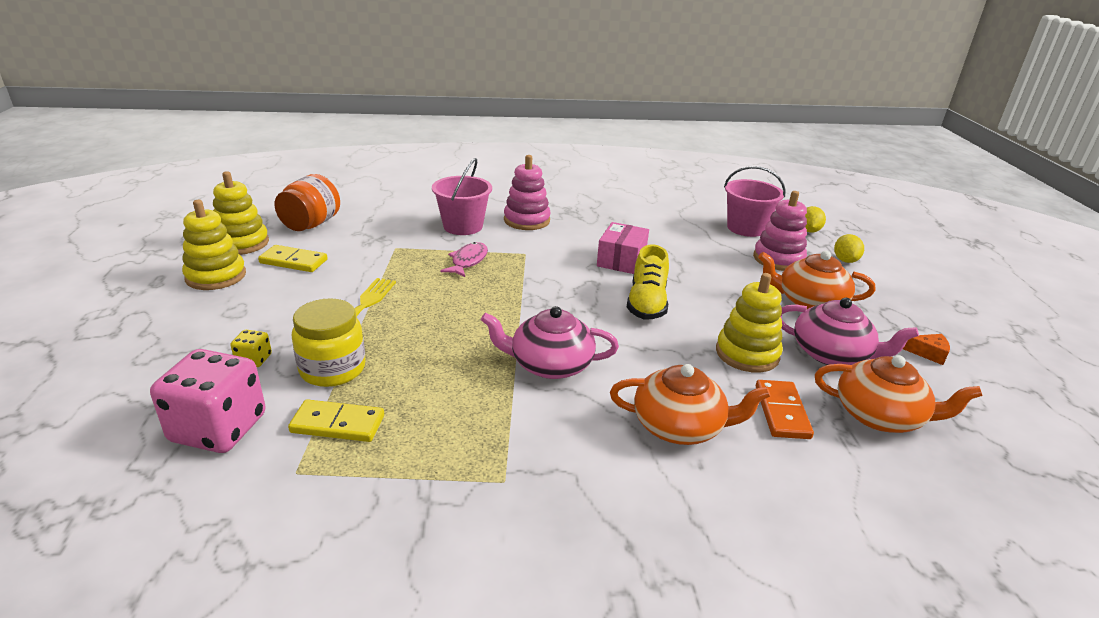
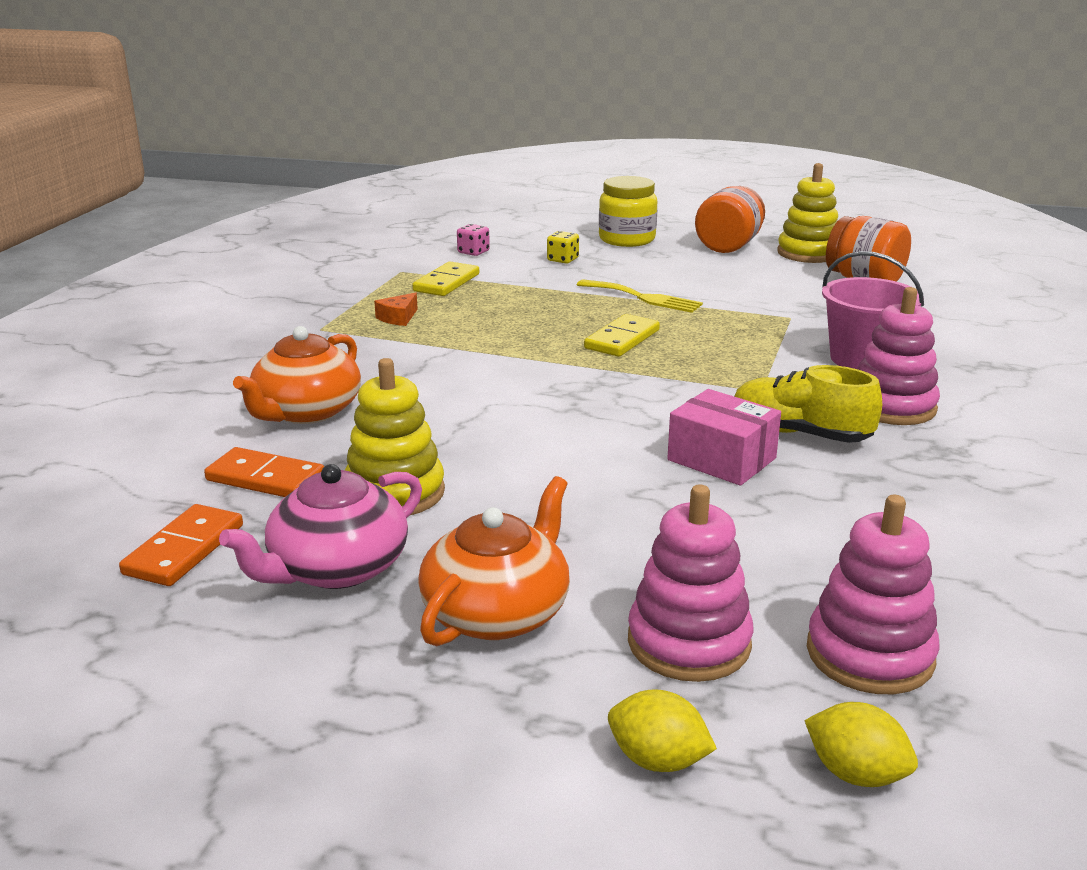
camera: 110 degrees right, 5 degrees down
pink dice [150,349,266,453] -> pink dice [457,224,490,256], size x0.44
yellow stacking toy [182,200,246,290] -> orange jar [695,186,765,253]
yellow domino [258,245,327,272] -> yellow domino moved to [584,314,660,357]
yellow jar [292,298,366,387] -> yellow jar moved to [599,176,657,247]
pink fish [440,242,488,277] -> none
pink teapot [481,306,619,379] -> none
yellow shoe [627,245,669,320] -> yellow shoe moved to [734,365,882,443]
pink bucket [724,166,786,237] -> pink stacking toy [807,495,939,694]
orange teapot [815,355,983,433] -> orange domino [119,504,243,586]
orange cheese [903,334,950,365] -> orange cheese moved to [374,293,418,326]

